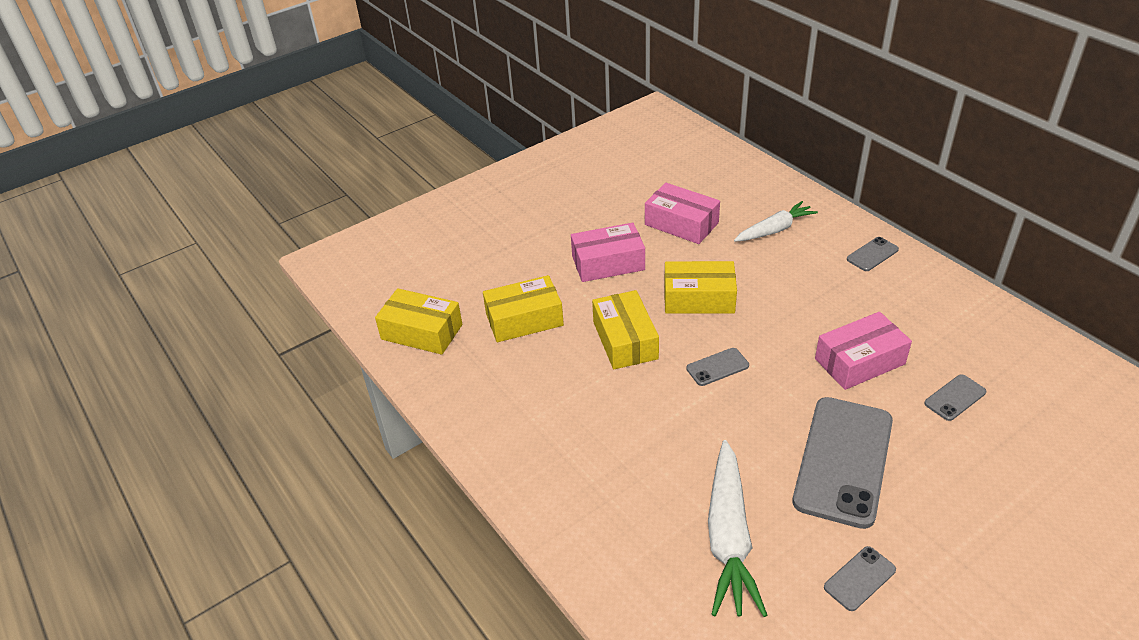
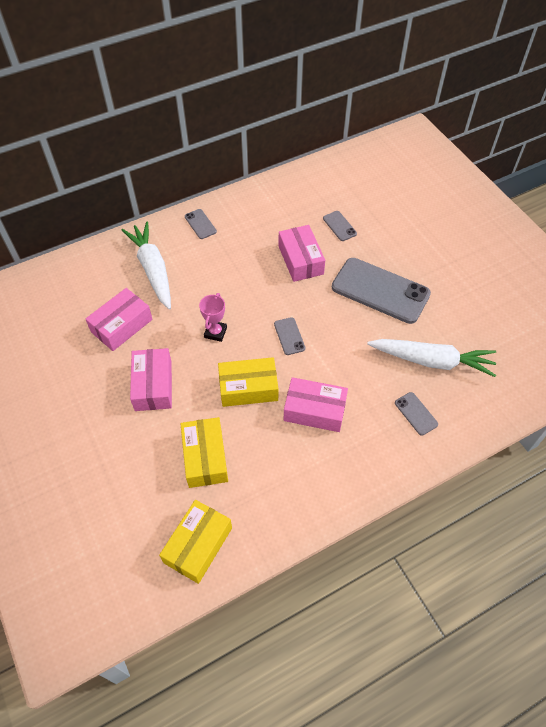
camera: 85 degrees left, 15 degrees up
yellow box [664,261,737,314] -> pink trophy [199,293,227,342]
white carrot [734,201,818,242] -> white carrot [122,221,171,309], size x1.54
grey phone [824,546,896,611] -> grey phone moved to [395,392,438,436]
none -> pink box [284,377,348,432]

